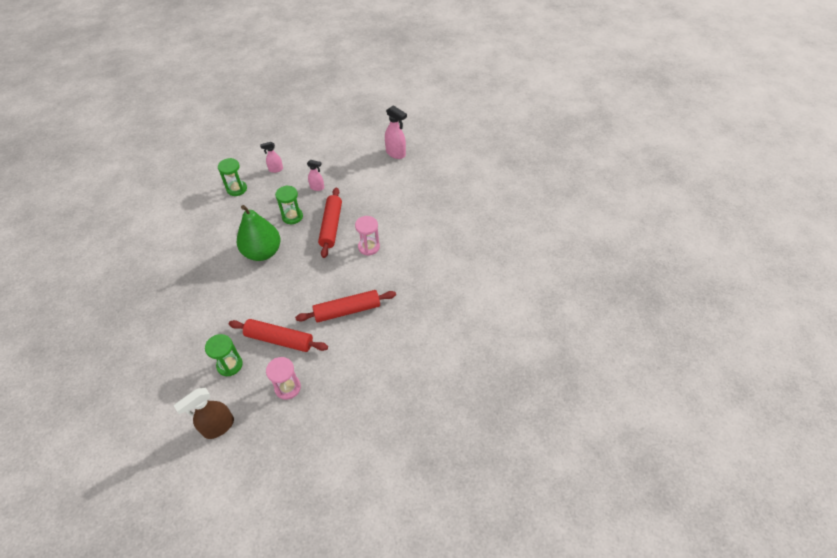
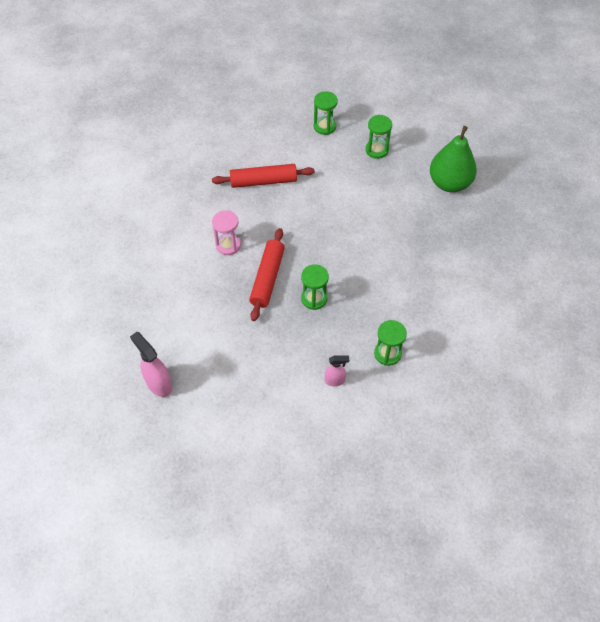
camera: 170 degrees left, 5 degrees up
brown spray bottle [173,388,234,439] -> none
red rolling pin [229,319,328,352] -> none
green pear [237,205,280,261] -> green pear moved to [430,126,477,192]
pink hourglass [266,357,301,400] -> green hourglass [314,91,338,135]
pink spray bottle [307,160,324,191] -> none

